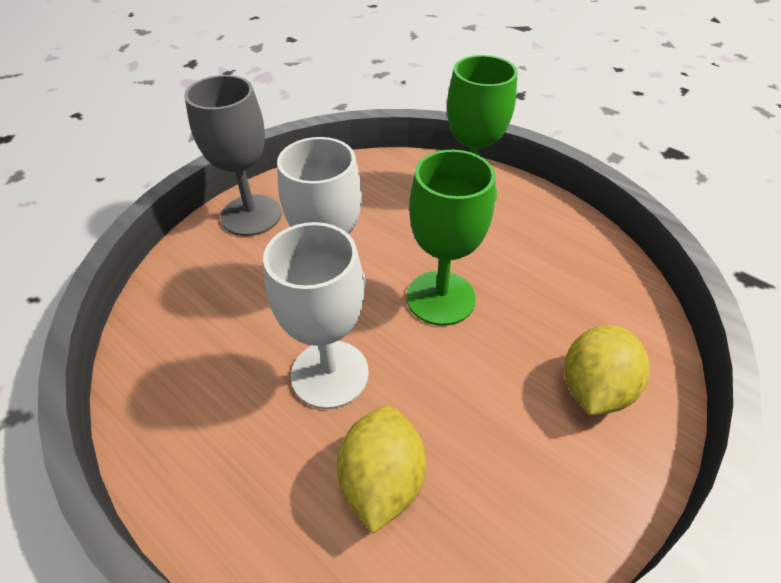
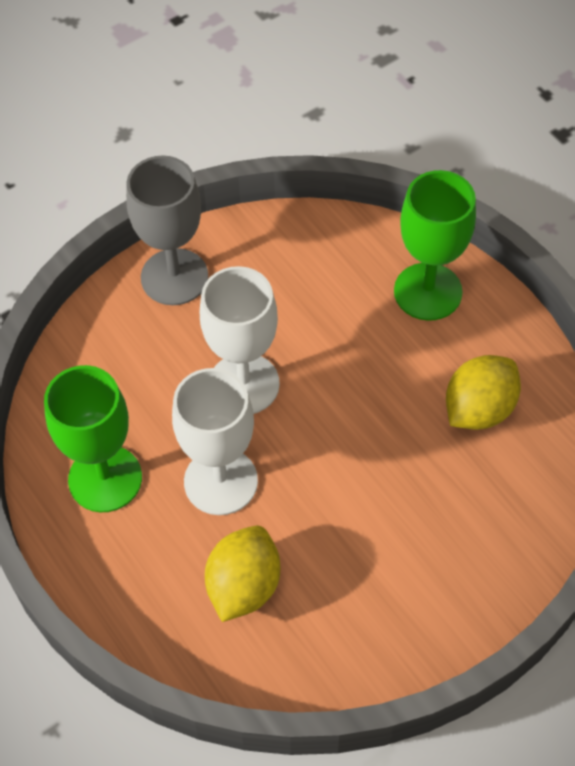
camera: 15 degrees right, 10 degrees up
green goblet [407,150,496,326] -> green goblet moved to [44,365,142,512]
yellow lemon [564,325,650,415] -> yellow lemon moved to [446,355,521,430]

